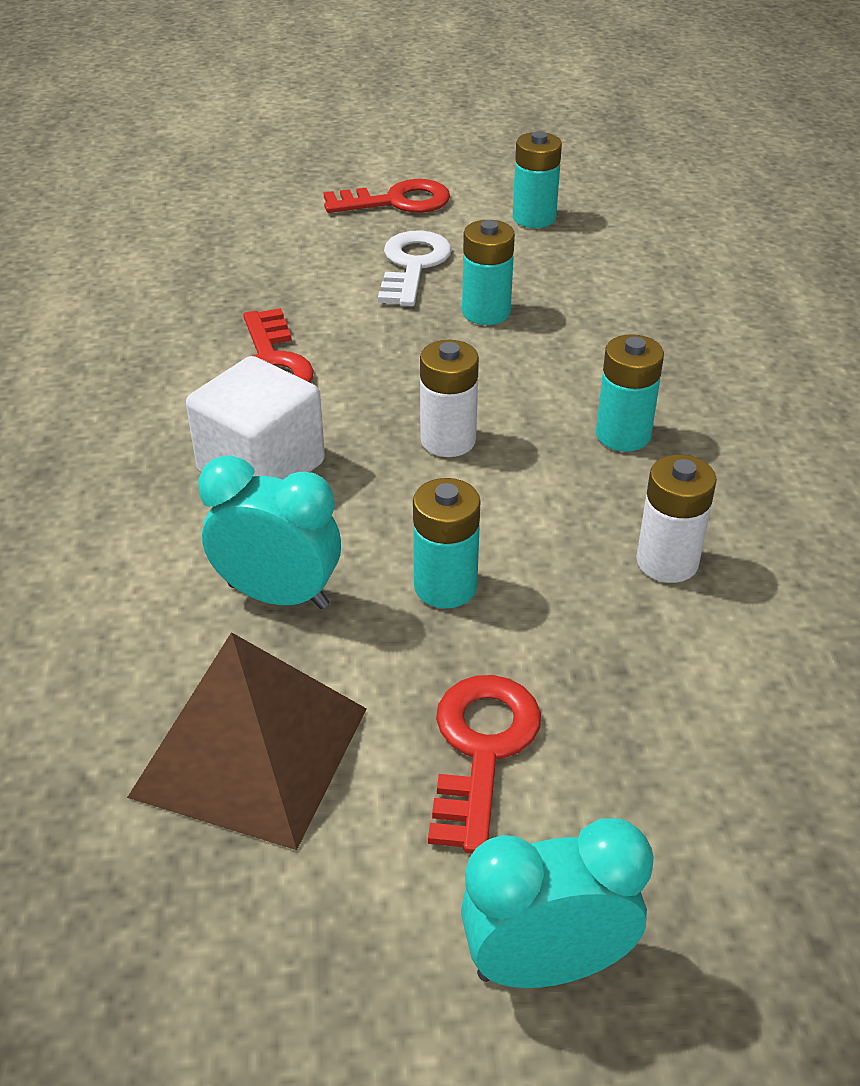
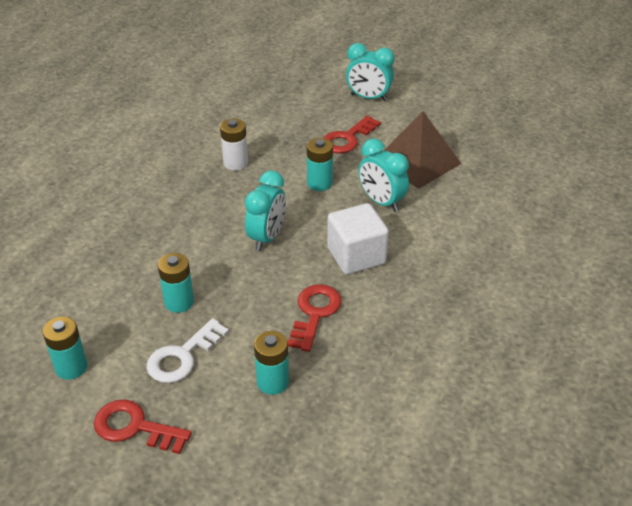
camera: 150 degrees left, 0 degrees up
white battery [420,340,479,457] -> turquoise clock [245,171,286,251]
turquoise battery [596,334,664,452] -> turquoise battery moved to [254,331,289,395]

